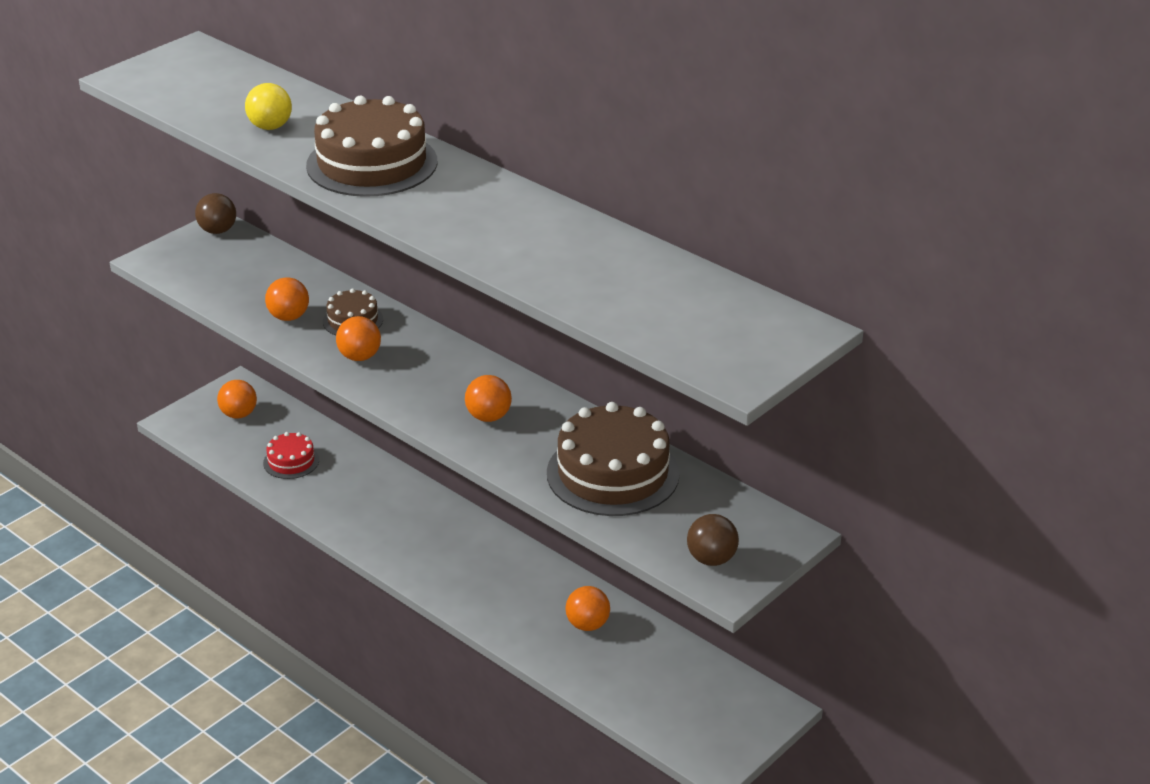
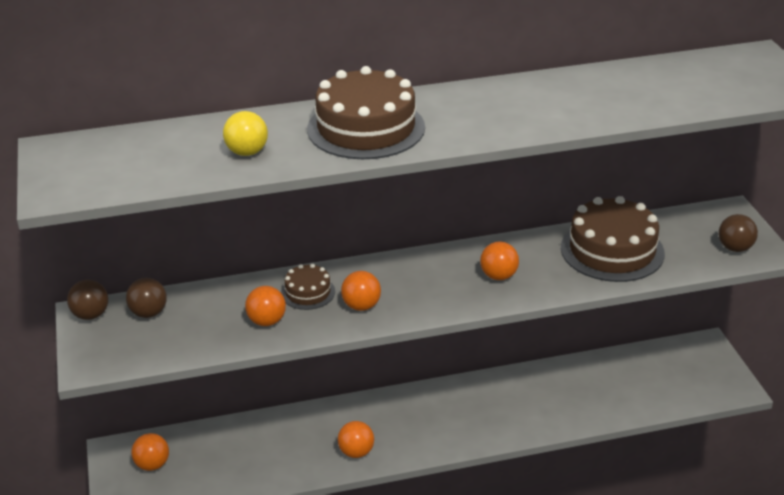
camera: 55 degrees left, 0 degrees up
red cake [263,432,319,479] -> none
orange ball [565,586,610,631] -> orange ball moved to [338,421,374,458]
none -> brown ball [126,278,167,318]

